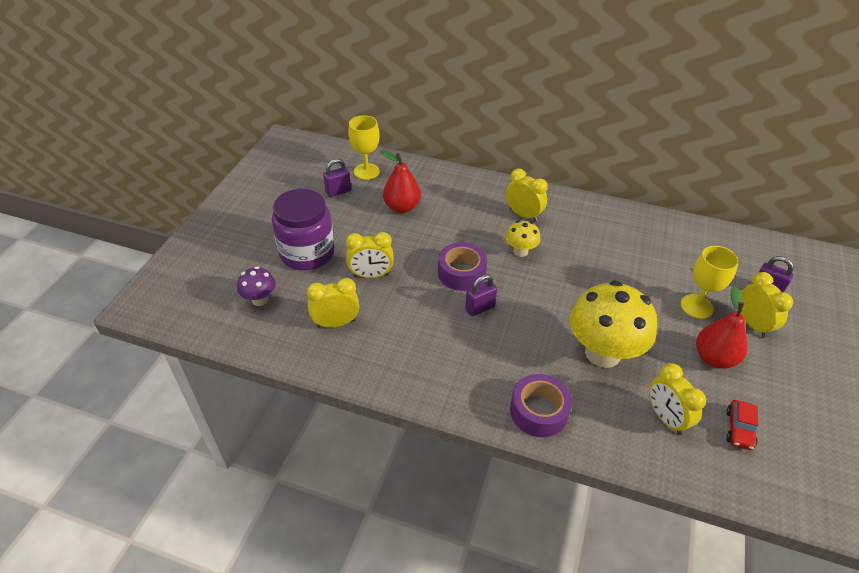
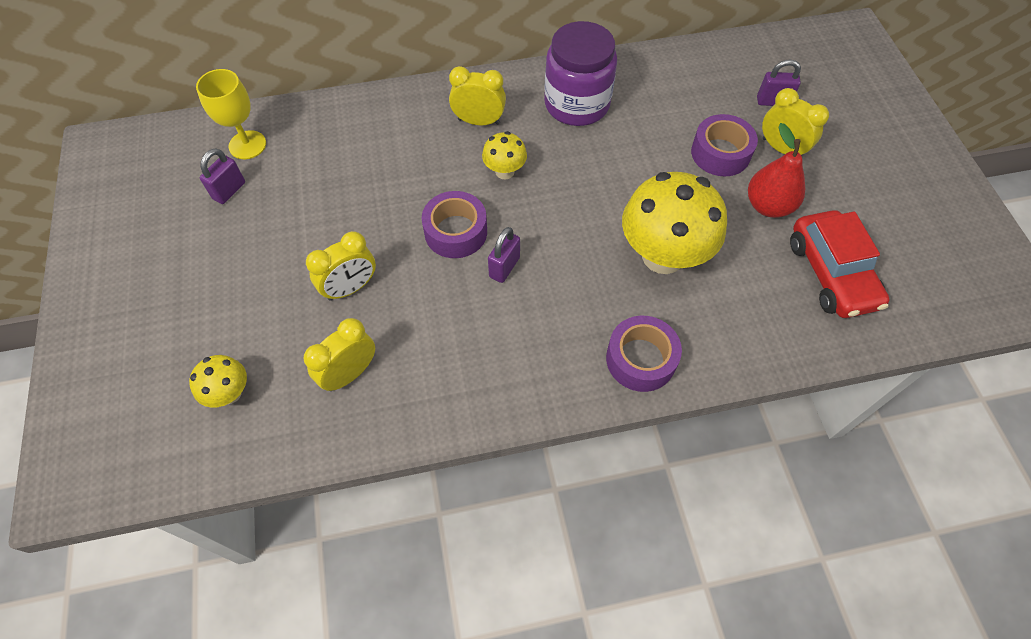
camera: 30 degrees left, 15 degrees up
purple mushroom [237,266,276,306] -> yellow mushroom [189,355,247,407]
purple jar [272,189,335,270] -> purple jar moved to [544,21,617,126]
red pear [381,150,421,213] -> none
yellow clock [649,363,706,435] -> none
yellow goblet [681,246,739,319] -> purple tape [691,114,758,176]
red car [726,400,758,450] -> red car [790,210,890,318], size x1.98

